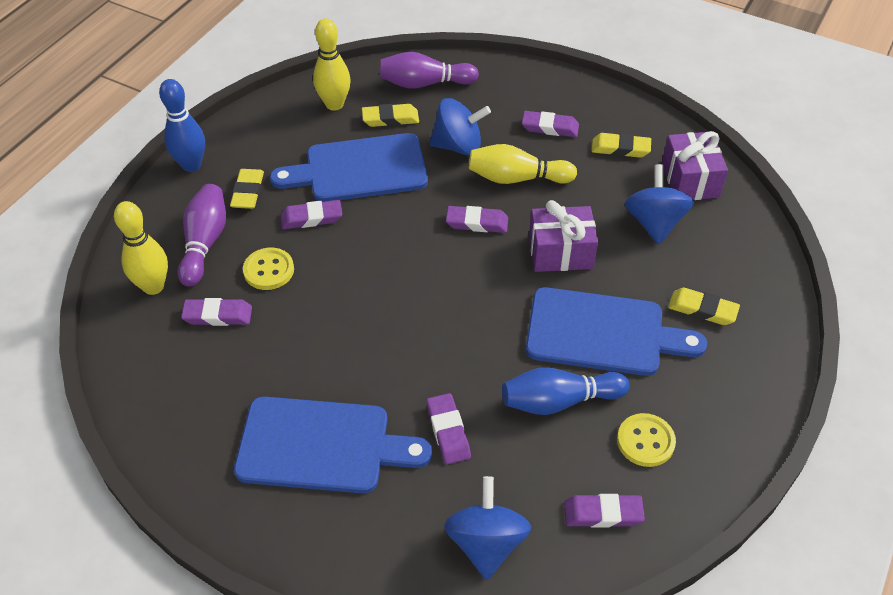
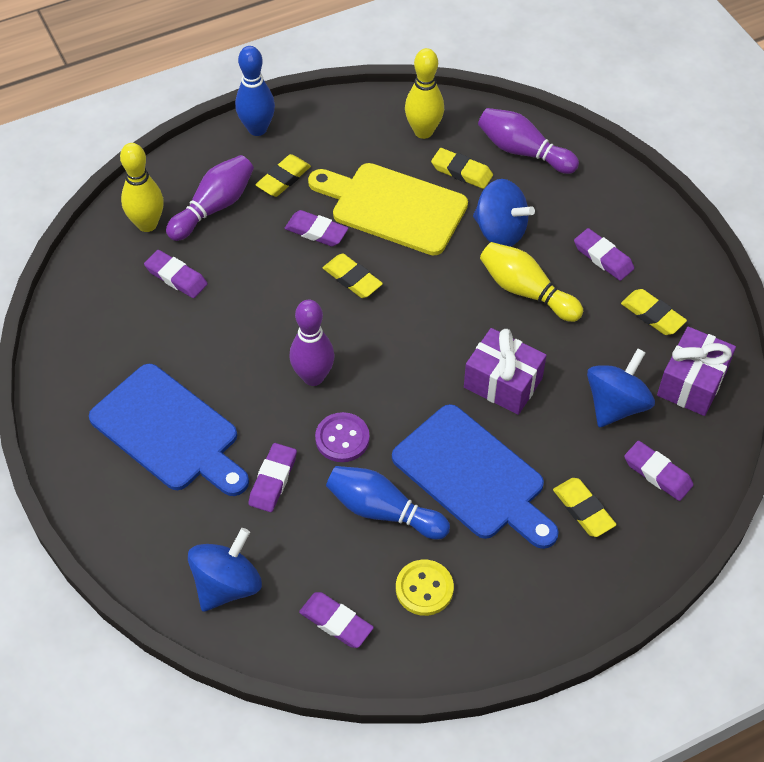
camera: 35 degrees right, 5 degrees up
yellow button [243,248,294,290] -> none
blue cutting board [270,133,428,202] -> yellow cutting board [308,163,468,256]
purple eraser [446,206,508,233] -> purple eraser moved to [624,441,694,501]
none -> purple bowling pin [289,300,335,386]
none -> purple button [315,412,370,462]
none -> yellow eraser [323,254,383,298]

